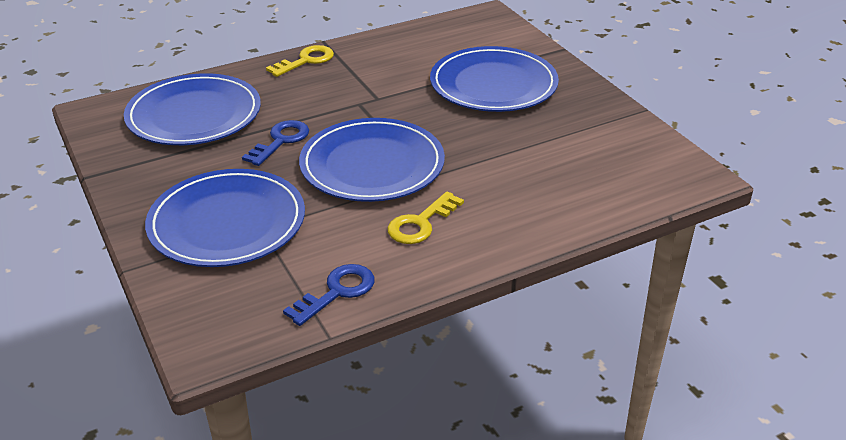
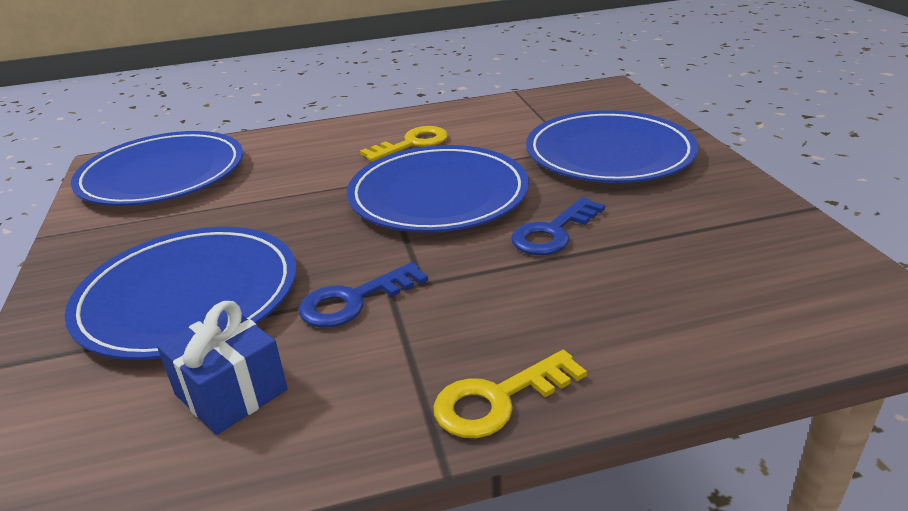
camera: 165 degrees left, 5 degrees down
blue plate [124,73,261,145] -> blue plate moved to [71,131,243,206]
blue key [283,264,375,326] -> blue key moved to [299,262,428,328]
none -> blue gift [157,301,288,435]

